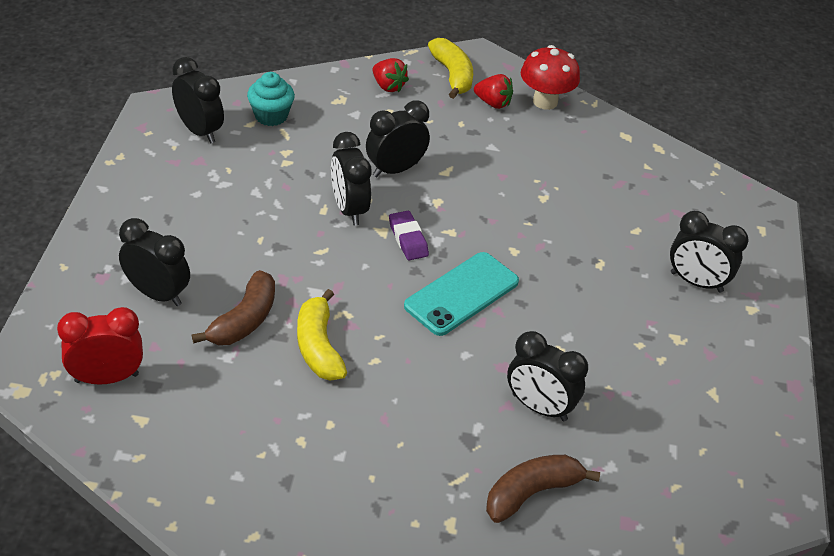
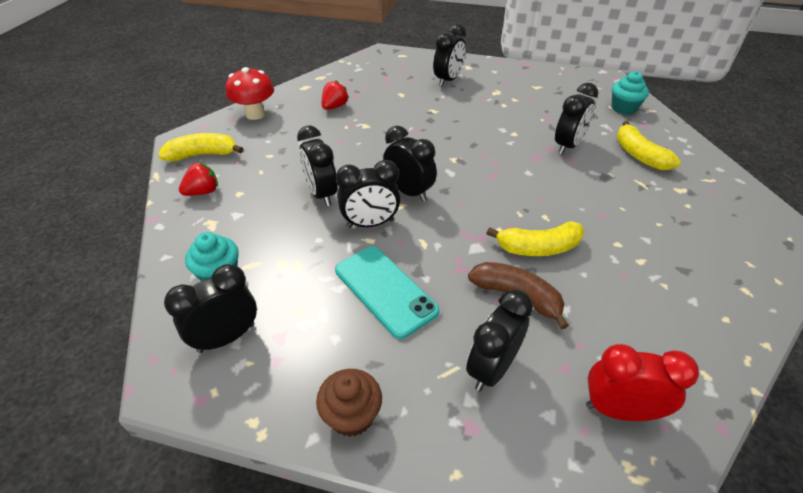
camera: 80 degrees left, 0 degrees up
red clock [57,307,143,385] -> red clock turned 105 degrees clockwise [586,344,699,421]
purple eraser [389,211,429,260] -> black clock [383,126,437,202]
turquoise phone [404,252,519,336] -> turquoise phone moved to [335,246,440,339]
red strawberry [474,74,513,109] -> red strawberry moved to [322,80,349,110]
brown banana [486,455,600,523] -> yellow banana [616,121,681,170]
none -> brown cupcake [316,369,382,437]
none -> turquoise cupcake [612,71,649,115]

